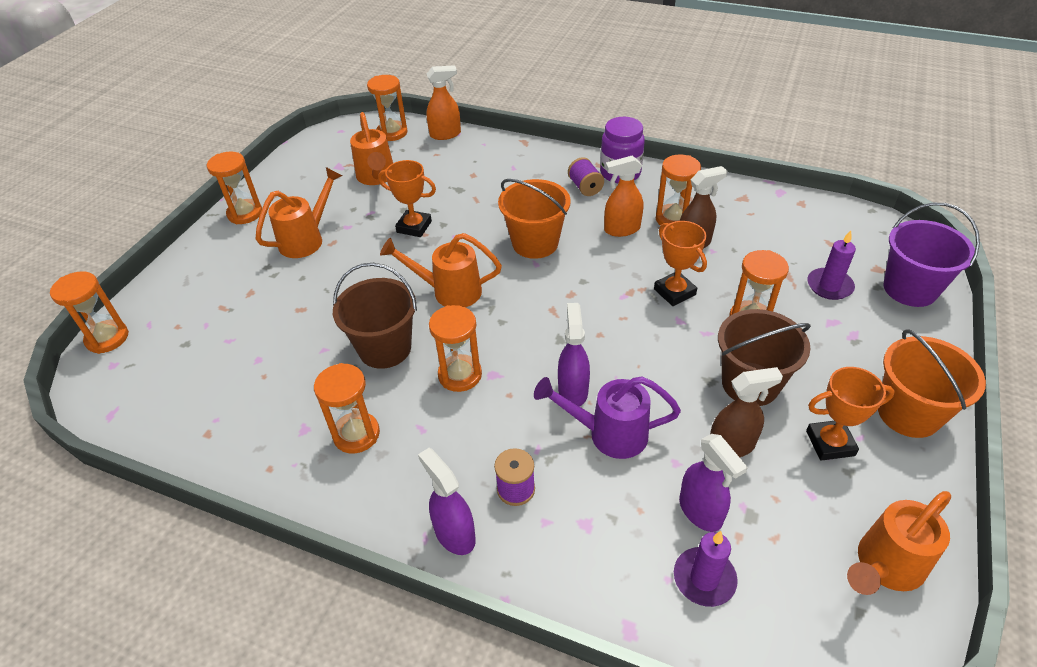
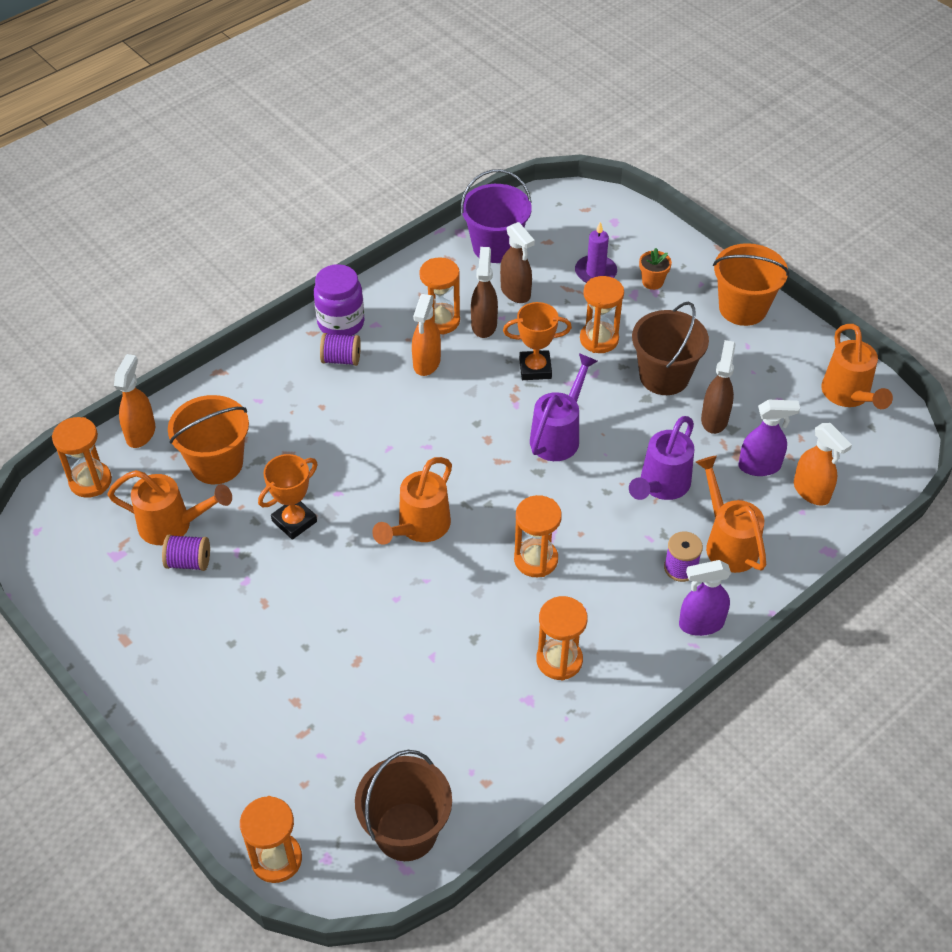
camera: 65 degrees left, 5 degrees up
orange hourglass [207,152,262,224] -> none
orange watering can [256,167,342,258] -> orange watering can moved to [696,456,766,573]
brown bucket [333,263,417,369] -> brown bucket moved to [355,750,452,861]
orange bucket [498,179,571,259] -> orange bucket moved to [168,395,249,484]
purple spray bottle [558,303,590,406] -> none
purple candle [674,531,738,607] -> orange spray bottle [794,423,852,506]
orange trophy [806,367,895,461] -> none
purple bucket [884,203,980,307] -> purple bucket moved to [461,169,532,263]
none -> purple spool [162,534,210,571]
none -> brown spray bottle [500,222,535,303]
none -> purple watering can [530,353,598,461]
none -> orange flower pot [639,248,672,290]

